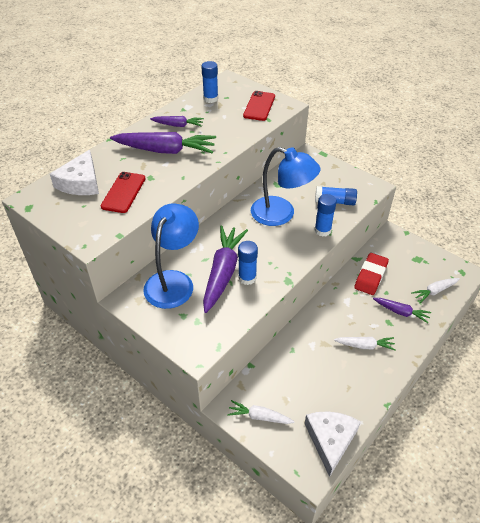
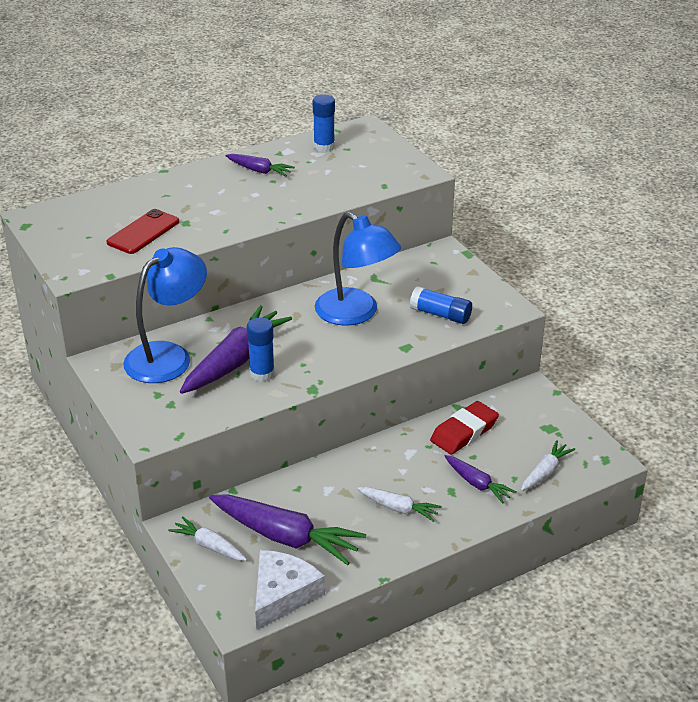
camera: 20 degrees right, 10 degrees down
white cheese [50,150,99,195] -> none
purple carrot [110,132,216,154] -> purple carrot moved to [209,494,366,565]
red phone [243,91,275,121] -> none
blue glue stick [315,194,337,237] -> none
white carrot [411,278,460,303] -> white carrot turned 135 degrees clockwise [521,440,575,491]

